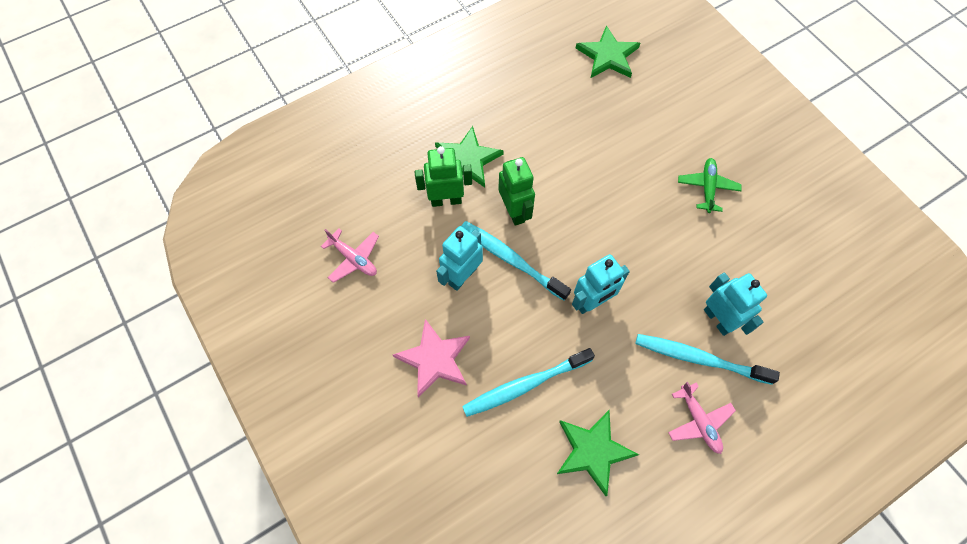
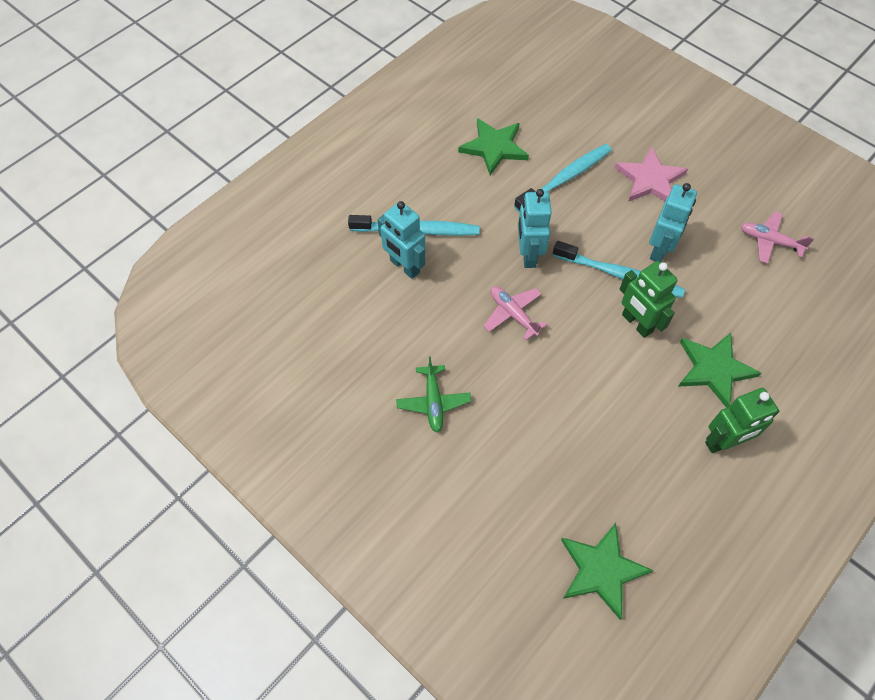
camera: 165 degrees right, 5 degrees down
green robot [414,146,472,207] -> green robot moved to [705,388,780,453]
turquoise robot [572,254,630,314] -> turquoise robot turned 45 degrees counterclockwise [518,189,552,268]
pink plane [668,382,736,454] -> pink plane moved to [483,286,547,340]

